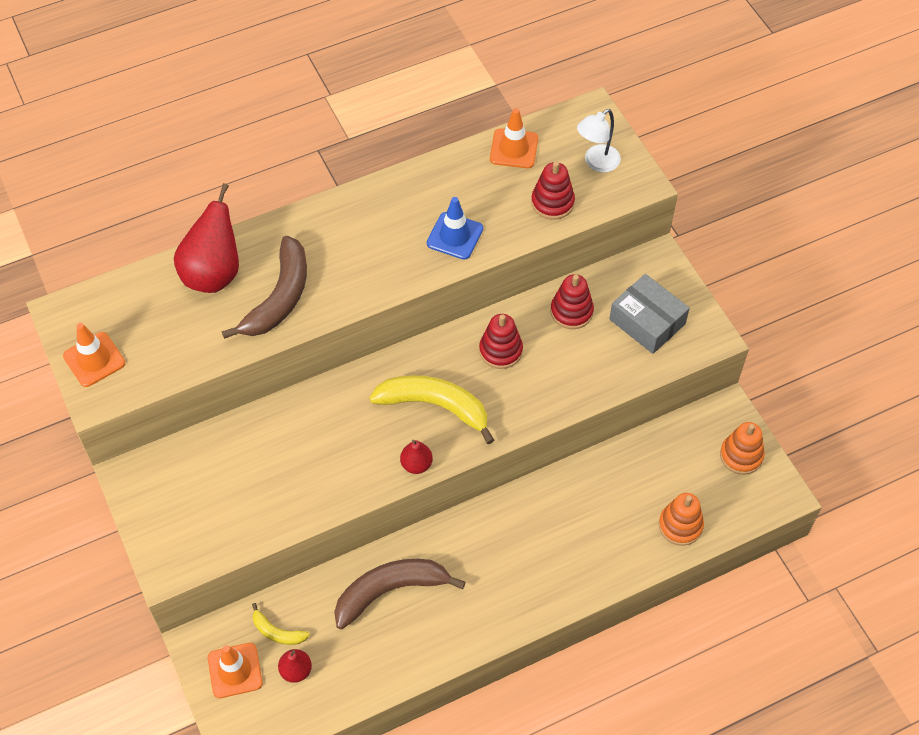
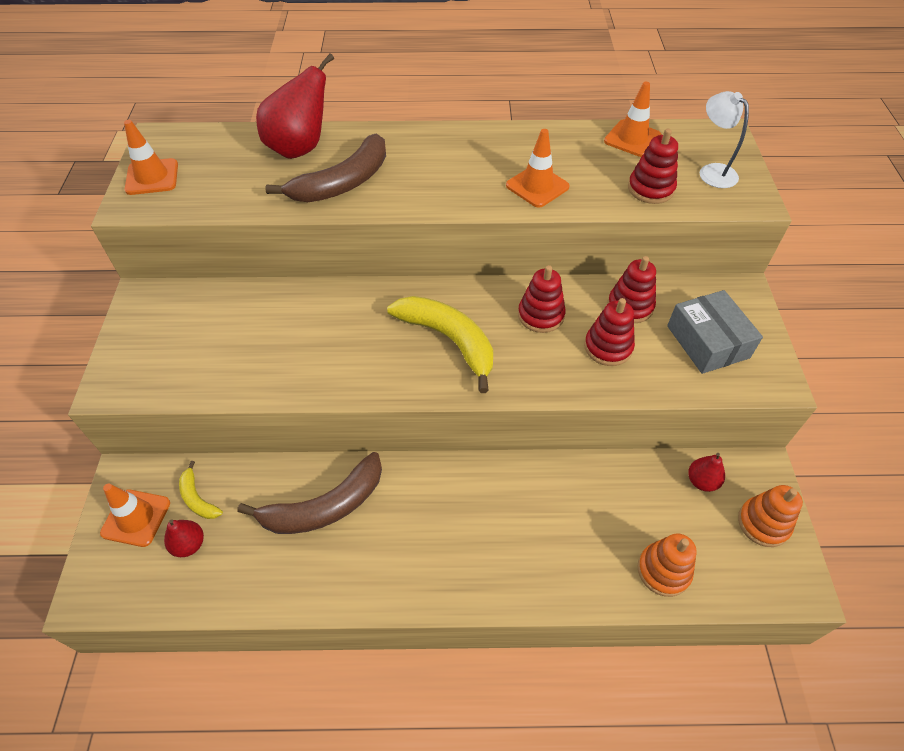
camera: 25 degrees right, 5 degrees down
brown banana [334,559,466,629] -> brown banana turned 150 degrees clockwise [237,452,382,534]
red pear [400,440,433,474] -> red pear moved to [688,453,725,492]
blue traffic cone [427,197,483,260] -> orange traffic cone [506,129,570,208]
white lamp [577,109,621,172] -> white lamp turned 75 degrees clockwise [700,91,749,188]
none -> red stacking toy [584,298,635,366]

